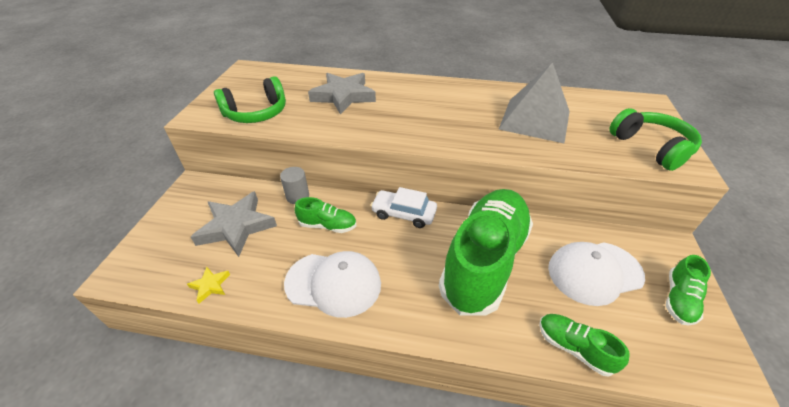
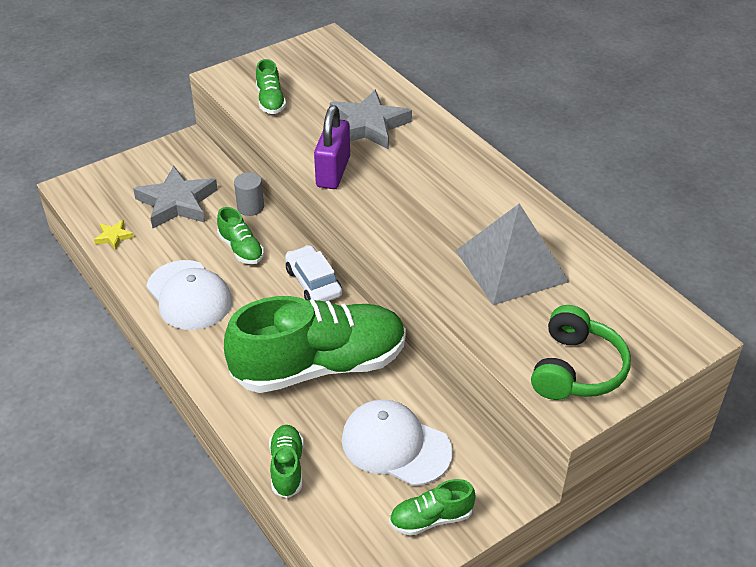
camera: 45 degrees right, 0 degrees up
green headphones [214,76,286,123] -> green shoe [256,59,286,114]
none -> purple padlock [314,105,350,189]

